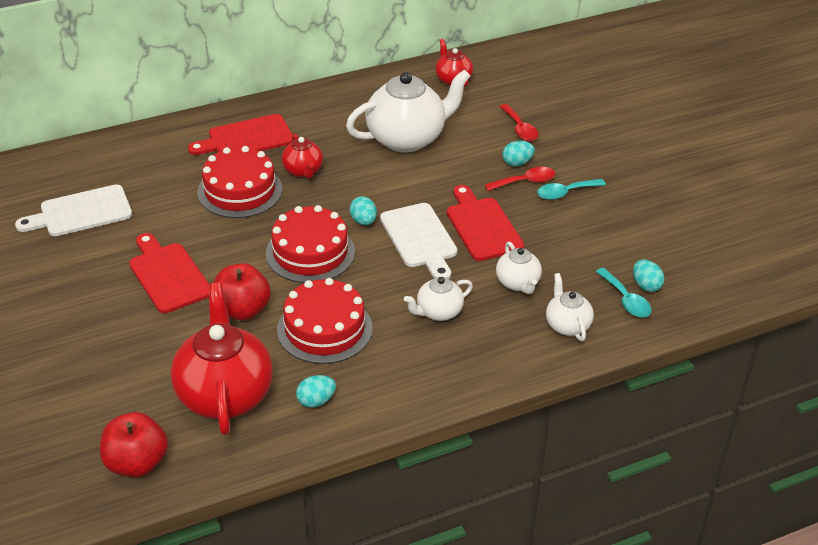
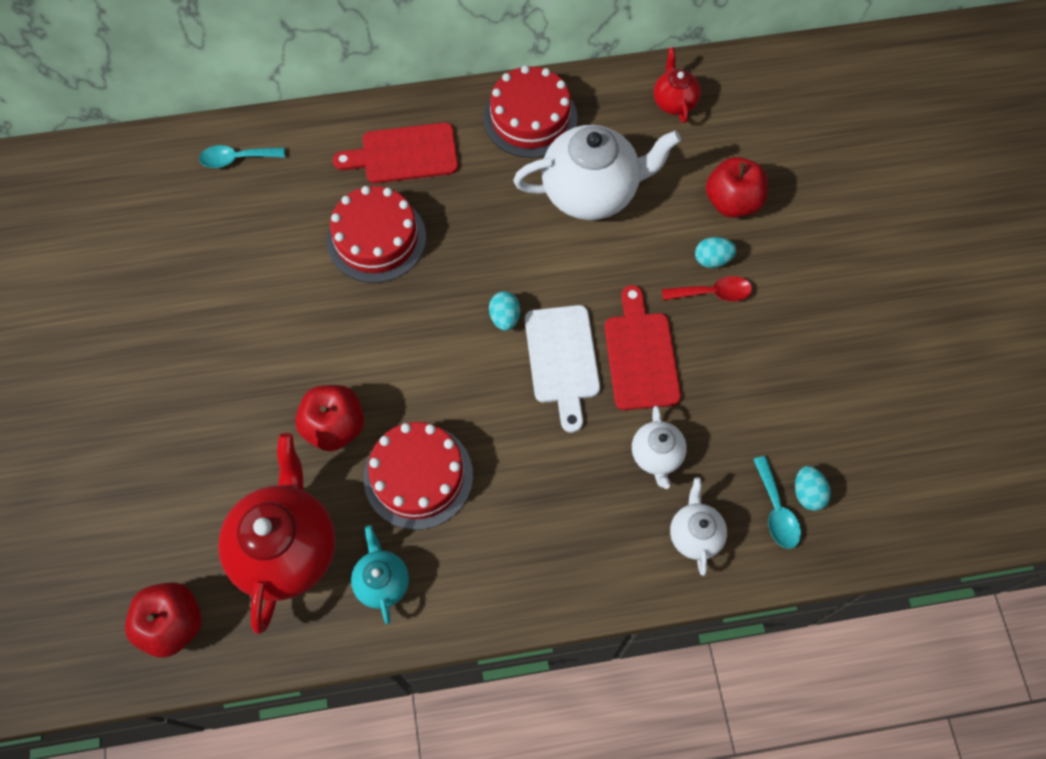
camera: 15 degrees right, 25 degrees up
white cutting board [15,184,132,236] -> none
red cutting board [129,233,210,313] -> none
red cake [266,205,355,283] -> red cake moved to [483,65,577,158]
red teapot [282,134,323,178] -> none
turquoise egg [296,375,336,408] -> turquoise teapot [351,526,409,624]
white teapot [404,277,473,321] -> none
red spoon [499,104,539,141] -> red apple [706,157,768,218]
turquoise spoon [537,179,606,200] -> turquoise spoon moved to [199,145,285,168]

